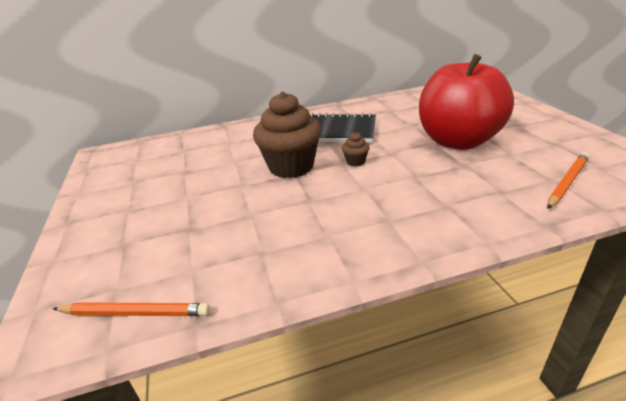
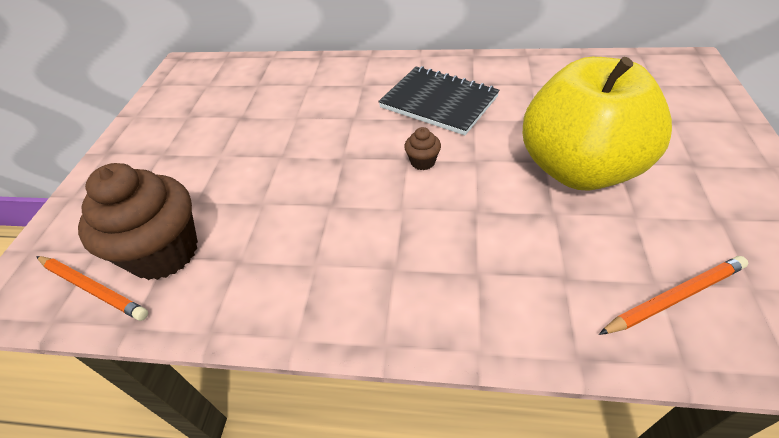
camera: 25 degrees right, 15 degrees up
brown cupcake [253,91,321,178] -> brown cupcake moved to [78,163,198,280]
red apple [419,54,514,150] -> yellow apple [523,57,672,191]

